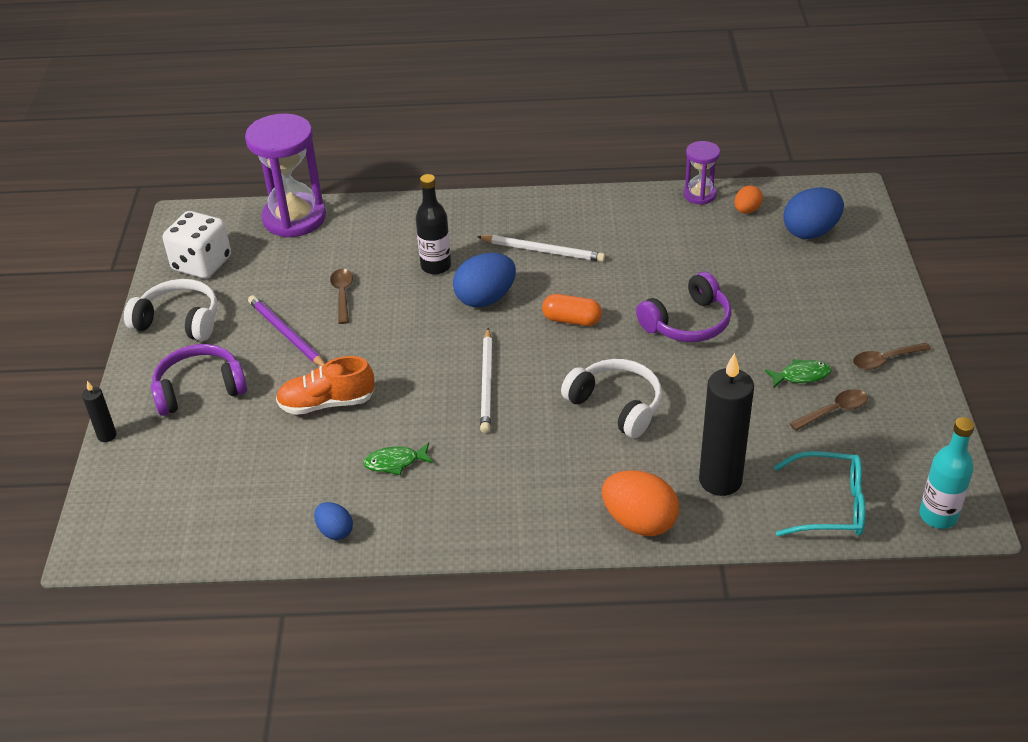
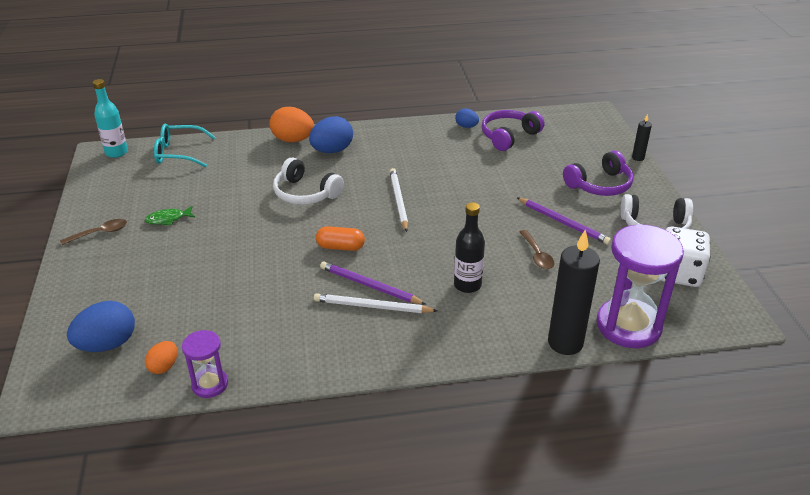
camera: 170 degrees right, 5 degrees down
orange shoe [276,356,375,415] -> none
green fish [363,443,433,475] -> none
blue egg [453,253,516,307] -> blue egg moved to [309,116,353,153]
purple headphones [636,272,732,342] -> purple headphones moved to [482,110,544,151]
black candle [699,353,754,496] -> black candle moved to [548,230,600,355]
brown spoon [789,389,868,431] -> none
none -> purple pencil [320,261,427,305]

